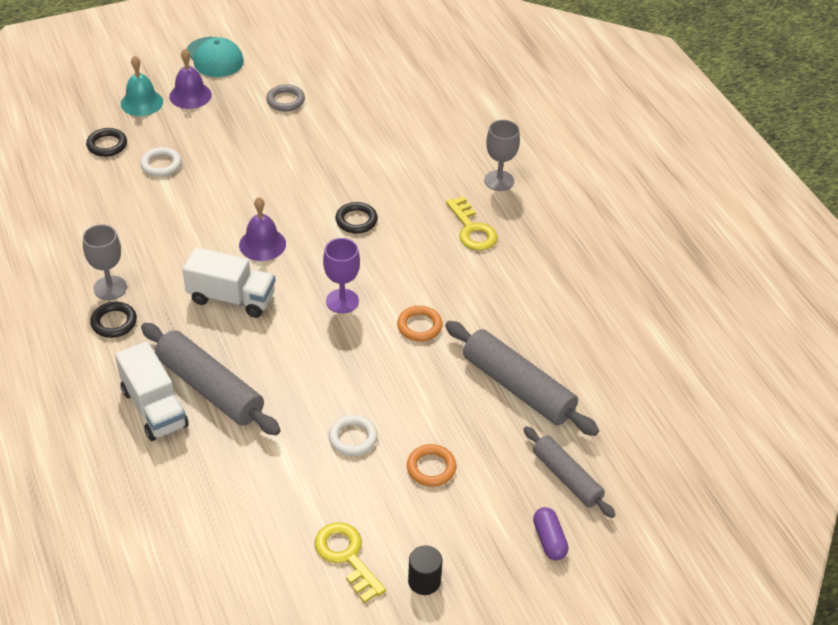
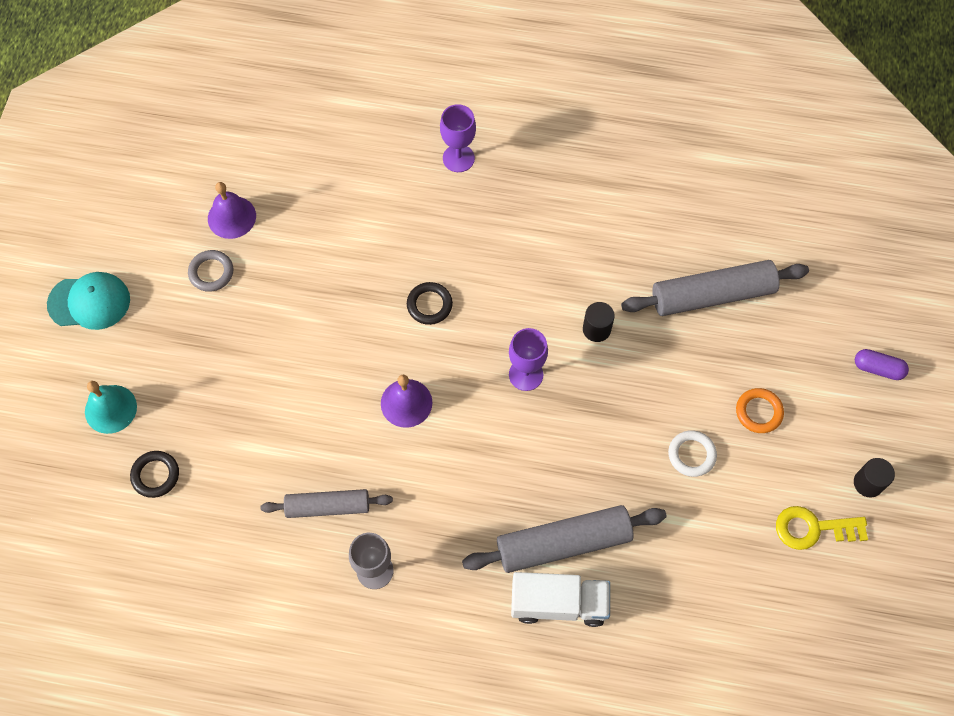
camera: 55 degrees left, 20 degrees up
black ring [90,302,137,338] -> none
white ring [140,147,182,177] -> none
purple bell [169,49,212,109] -> purple bell moved to [208,182,256,239]
white truck [183,247,275,318] -> none
orange ring [397,306,443,342] -> black cylinder [583,302,615,342]
yellow key [446,196,498,251] -> none
grey goblet [484,120,520,191] -> purple goblet [440,104,476,172]
grey rolling pin [523,426,615,518] -> grey rolling pin moved to [260,489,393,518]

